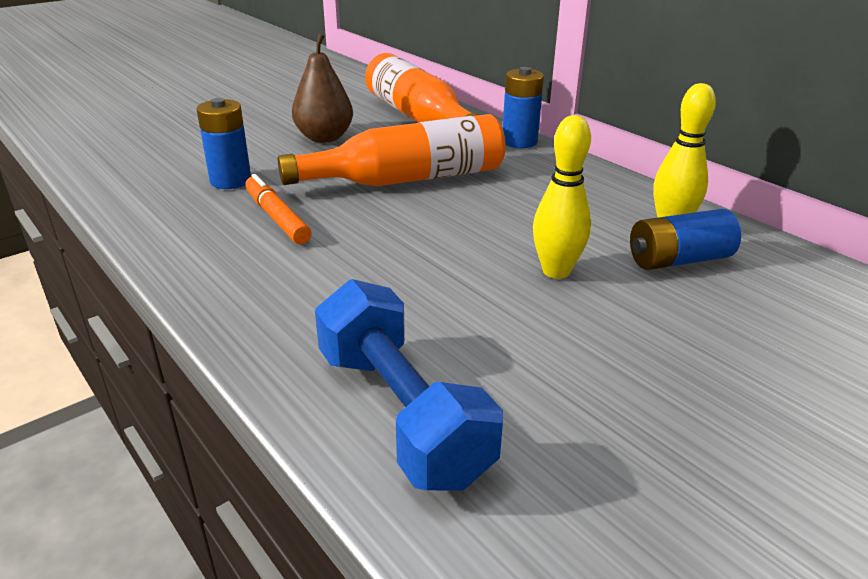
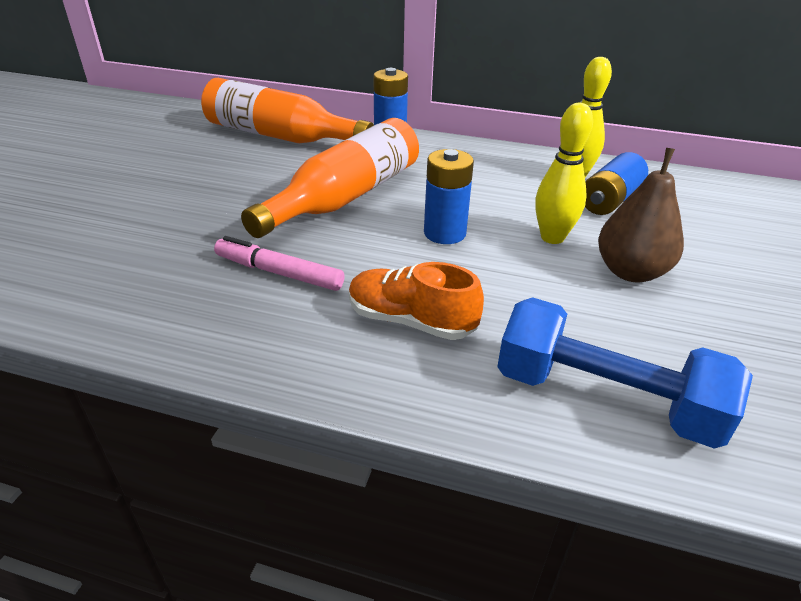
camera: 35 degrees left, 5 degrees up
blue battery [197,98,251,189] -> blue battery moved to [424,149,474,244]
orange marker [245,174,312,244] -> pink marker [214,236,345,291]
brown pear [292,34,353,143] -> brown pear moved to [598,148,684,282]
none -> orange shoe [349,262,484,340]

